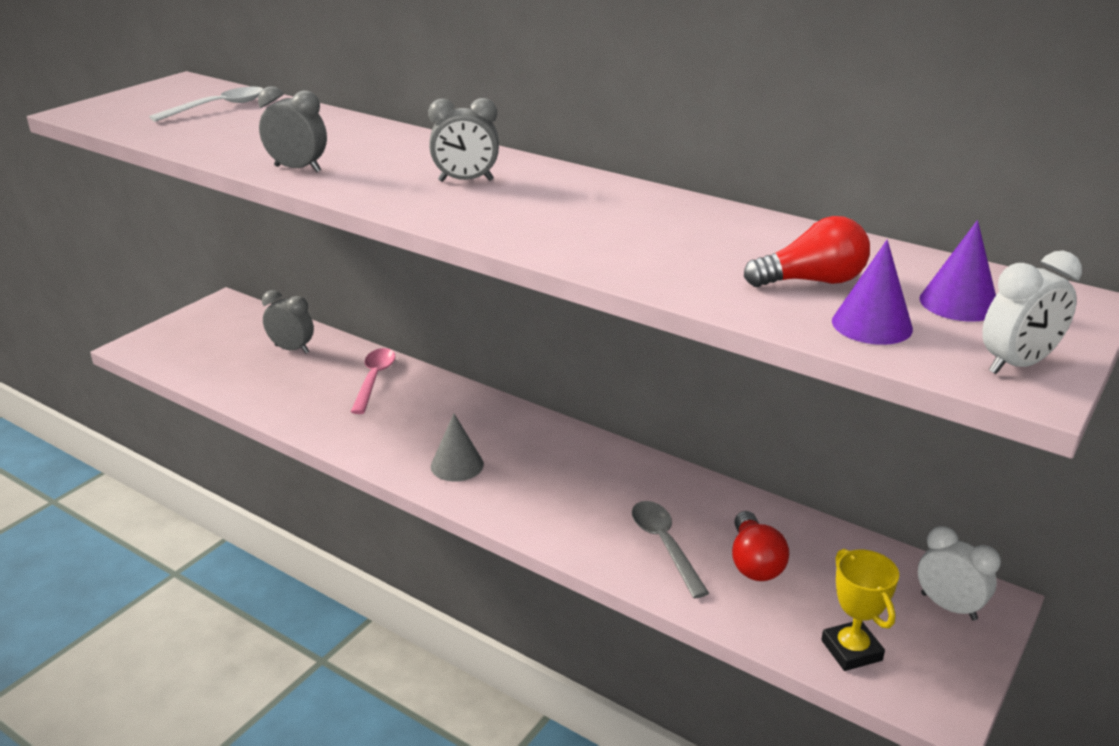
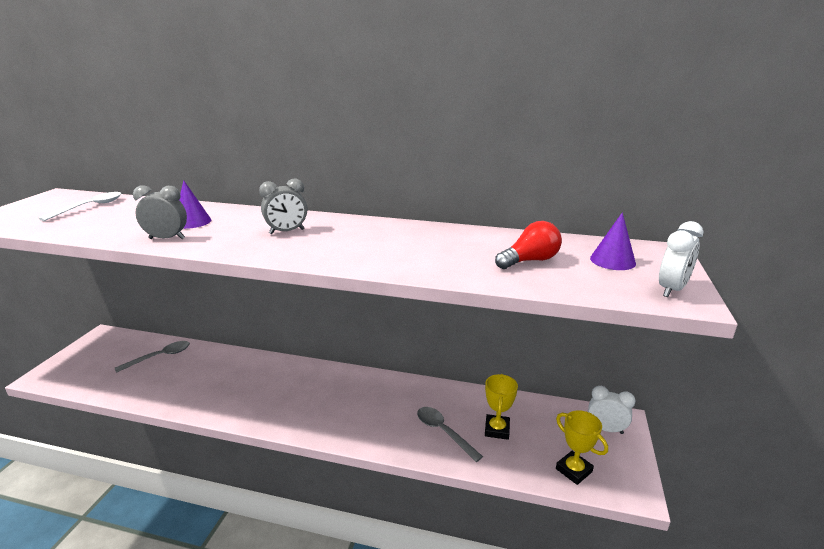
camera: 20 degrees left, 5 degrees down
grey clock [262,290,314,353] -> grey spoon [115,341,190,373]
pink spoon [351,348,396,414] -> none
grey cone [431,414,484,482] -> none
red light bulb [732,511,789,581] -> yellow trophy [485,374,518,440]
purple cone [832,240,913,345] -> purple cone moved to [179,180,211,229]

